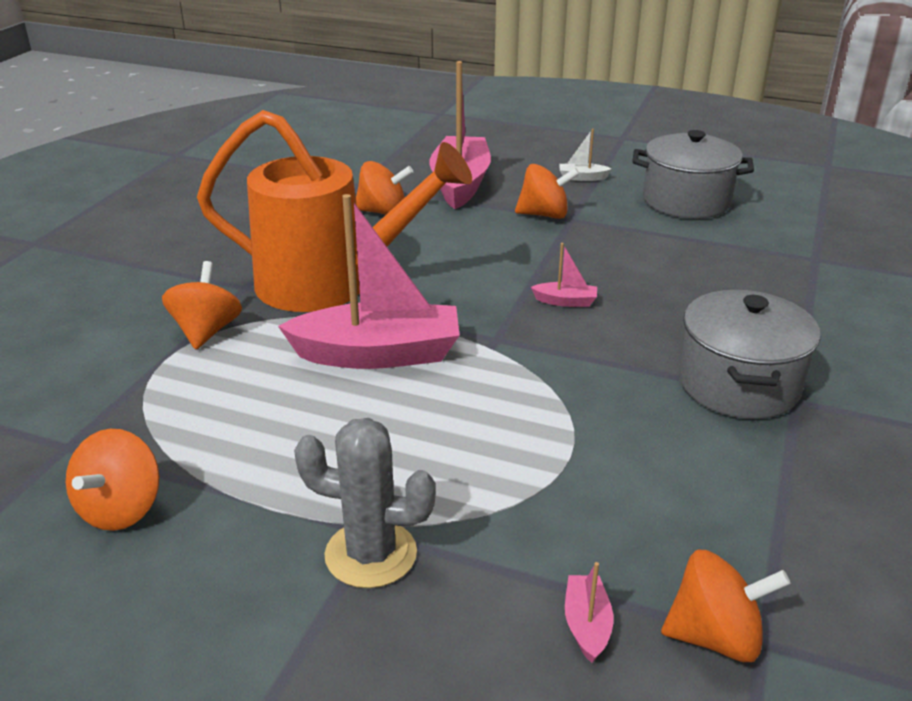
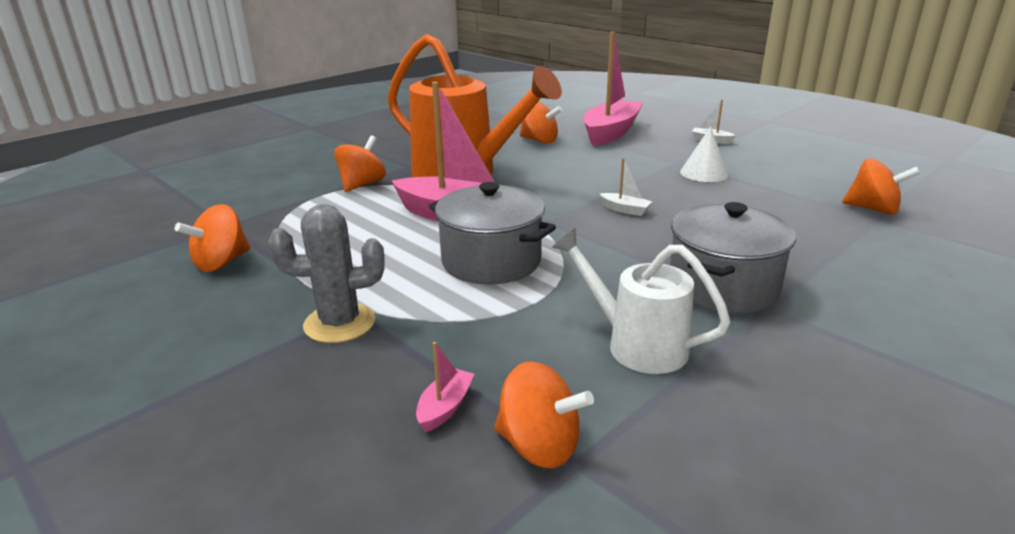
camera: 25 degrees right, 5 degrees down
grey cactus [294,418,436,588] -> grey cactus turned 45 degrees counterclockwise [268,204,385,343]
orange spinning top [515,164,579,219] -> orange spinning top moved to [842,158,920,215]
pink boat [531,243,597,307] -> white boat [600,158,652,216]
grey pot [632,130,754,219] -> grey pot moved to [429,182,556,285]
none -> white watering can [552,228,731,374]
none -> white cone [680,127,729,182]

